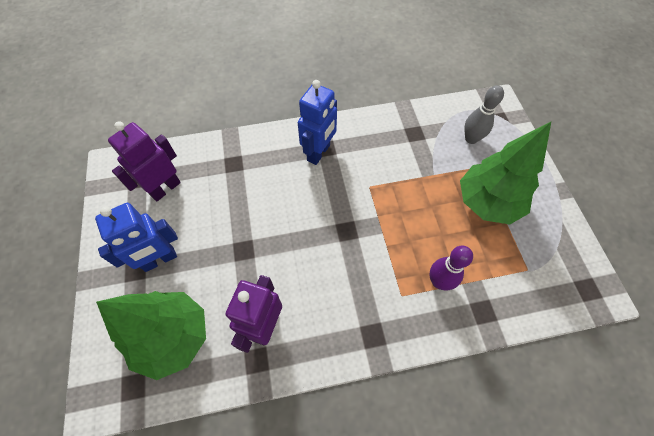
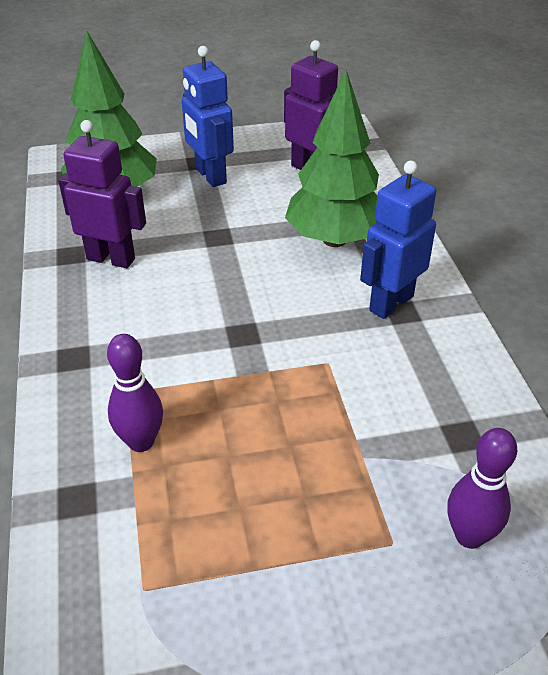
camera: 90 degrees right, 20 degrees down
blue robot [298,80,337,165] -> blue robot turned 105 degrees clockwise [360,161,436,319]
green tree [460,122,551,224] -> green tree moved to [285,70,379,247]
grey bowling pin [464,85,504,144] -> purple bowling pin [447,428,517,549]

